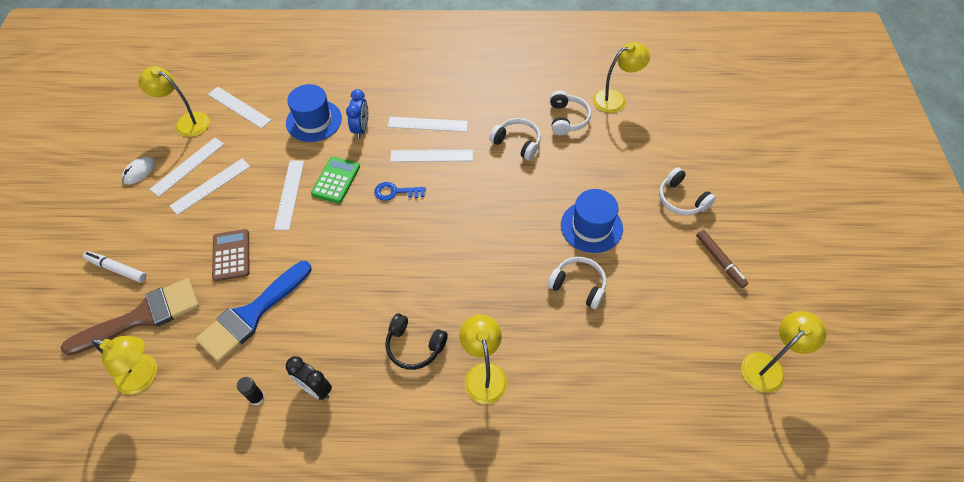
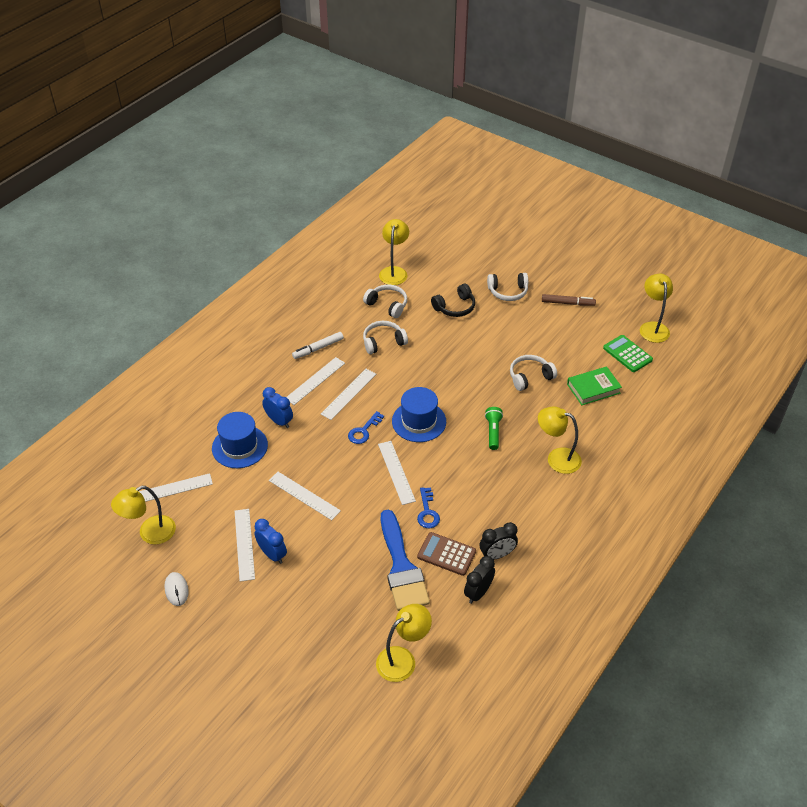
camera: 55 degrees left, 10 degrees down
brown brush [61,278,199,355] -> none
white marker [83,251,146,282] -> white marker moved to [292,332,344,359]
white ruler [150,138,224,197] -> white ruler moved to [378,441,416,505]
brown calculator [212,229,249,281] -> brown calculator moved to [417,532,476,576]
black glue stick [237,377,265,406] -> black clock [464,556,495,604]
green calculator [311,157,360,203] -> green calculator moved to [603,335,653,372]
black headphones [385,313,448,370] -> black headphones moved to [431,284,475,317]
blue hat [561,189,623,253] -> blue hat moved to [392,387,446,442]
none -> blue clock [254,519,287,564]
none -> blue key [417,487,440,528]
none -> green flashlight [485,407,503,450]
none -> green book [567,366,622,405]

